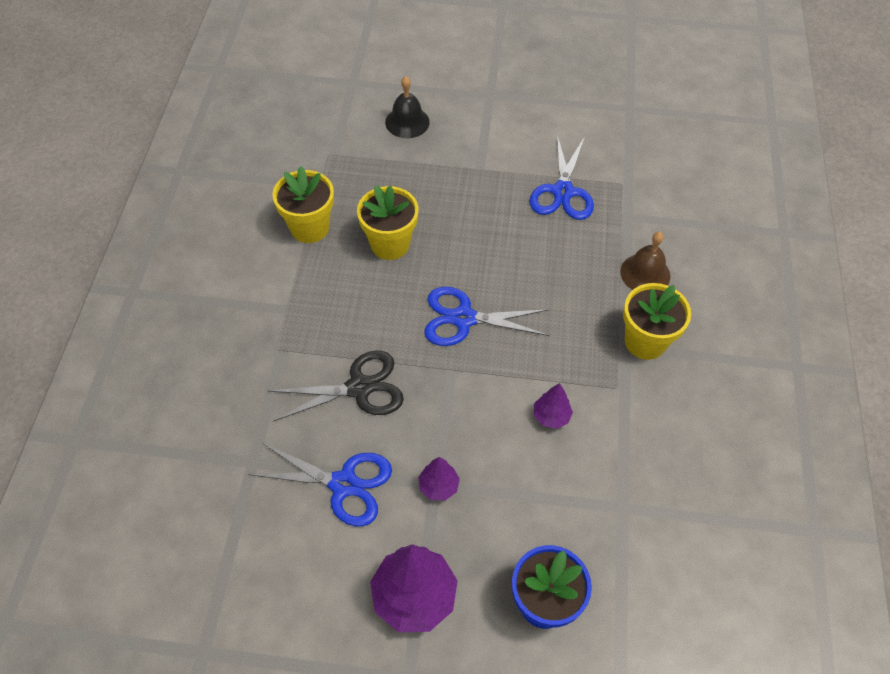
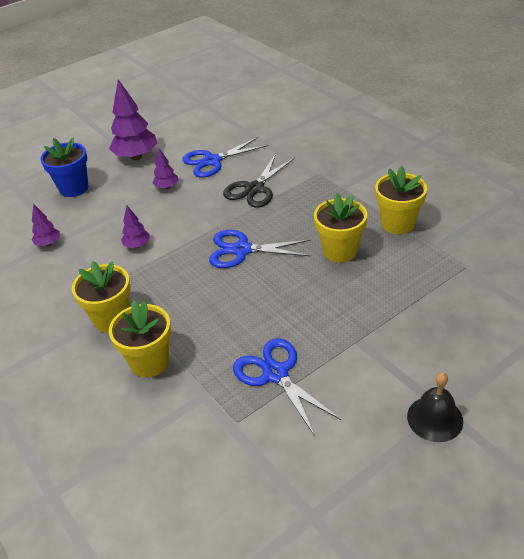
camera: 140 degrees right, 15 degrees down
black bell [385,76,430,138] -> black bell moved to [407,372,463,442]
blue scissors [424,287,549,346] -> blue scissors turned 135 degrees counterclockwise [209,230,311,268]
brown bell [620,232,671,290] -> yellow flower pot [109,300,171,377]
none -> purple tree [31,204,60,246]

